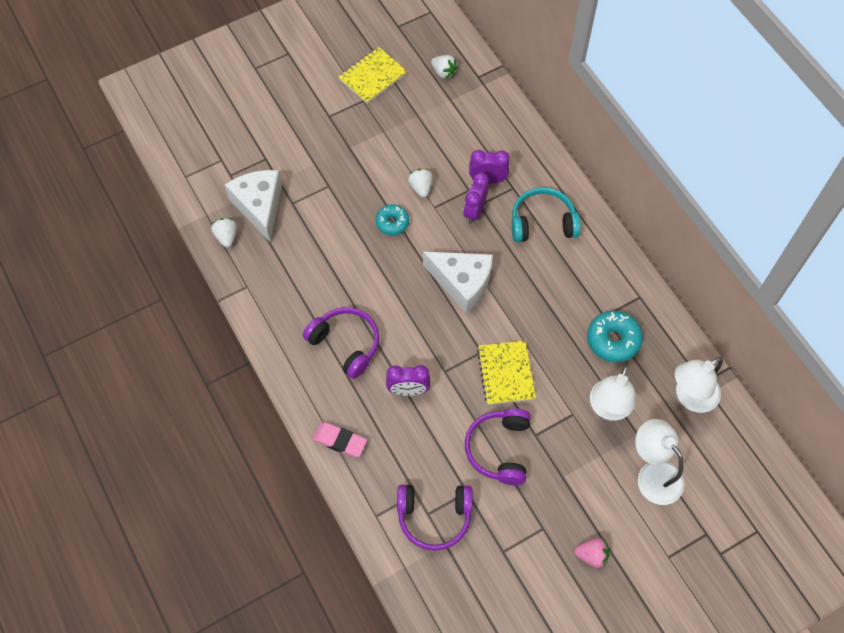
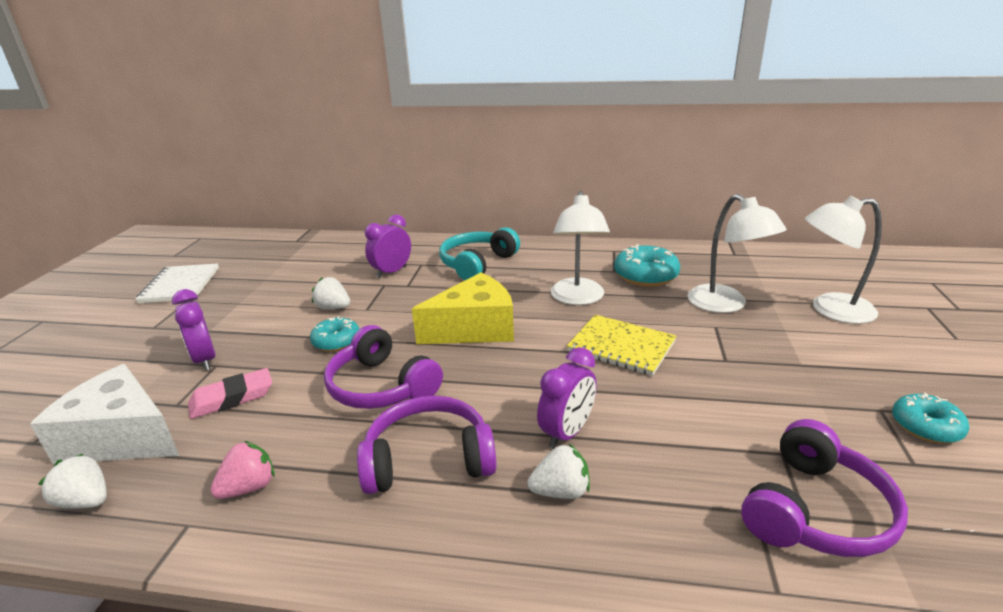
camera: 50 degrees left, 35 degrees down
pink eraser [312,422,367,457] -> pink eraser moved to [188,368,272,419]
yellow notebook [338,47,407,104] -> white notebook [135,263,219,303]
white cheese [423,252,493,313] -> yellow cheese [412,272,514,344]
white strawberry [431,55,458,79] -> white strawberry moved to [527,444,590,499]
purple clock [463,173,489,224] -> purple clock moved to [172,289,216,371]
purple headphones [465,408,531,485] -> purple headphones moved to [324,325,443,409]
pink strawberry [574,538,609,568] -> pink strawberry moved to [210,441,275,499]
white lamp [675,357,723,413] -> white lamp moved to [551,191,610,305]
none -> turquoise donut [892,393,969,443]

